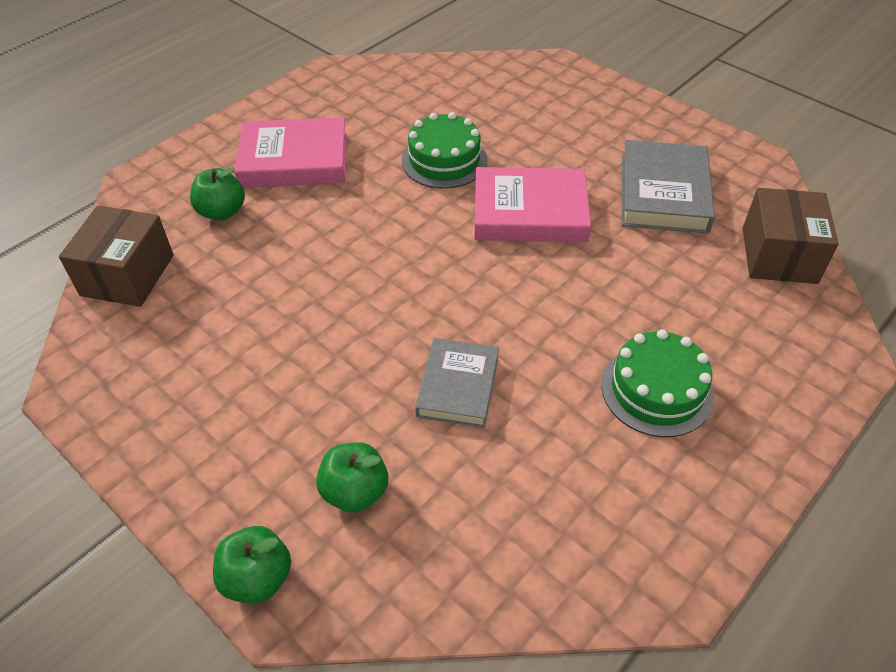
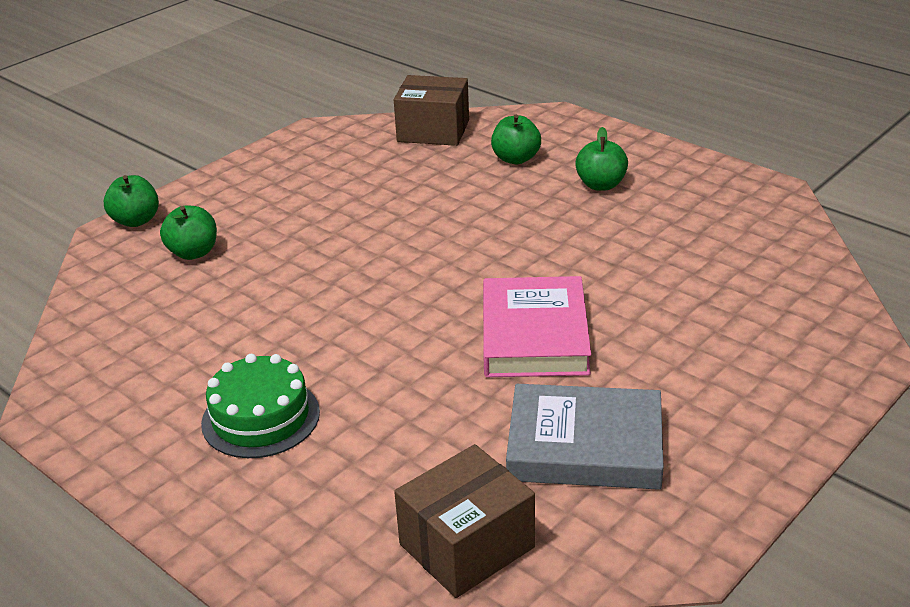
camera: 90 degrees right, 15 degrees down
pink book [234,117,347,188] -> green apple [575,127,628,191]
green cake [402,112,487,189] -> none
grey book [415,338,499,428] -> none
brown box [743,188,839,284] -> brown box turned 45 degrees counterclockwise [394,444,535,598]

